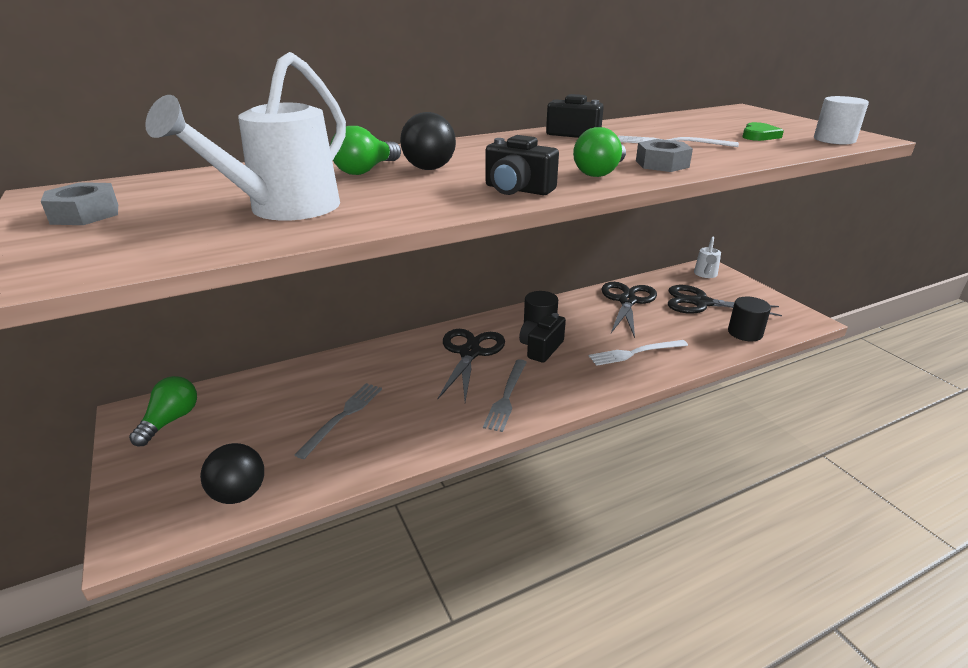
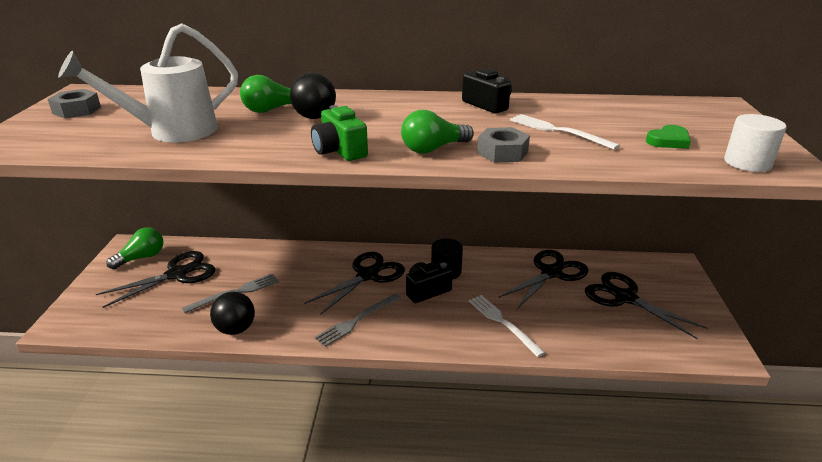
camera: 30 degrees right, 0 degrees up
black ball [200,443,264,504] -> black ball moved to [210,292,255,335]
black camera [486,135,559,195] -> green camera [311,105,368,161]
white fork [589,340,688,366] -> white fork turned 45 degrees clockwise [469,295,545,357]
white watering can [694,237,721,278] -> none
black cylinder [728,297,771,341] -> none
none -> black scissors [96,251,215,308]

